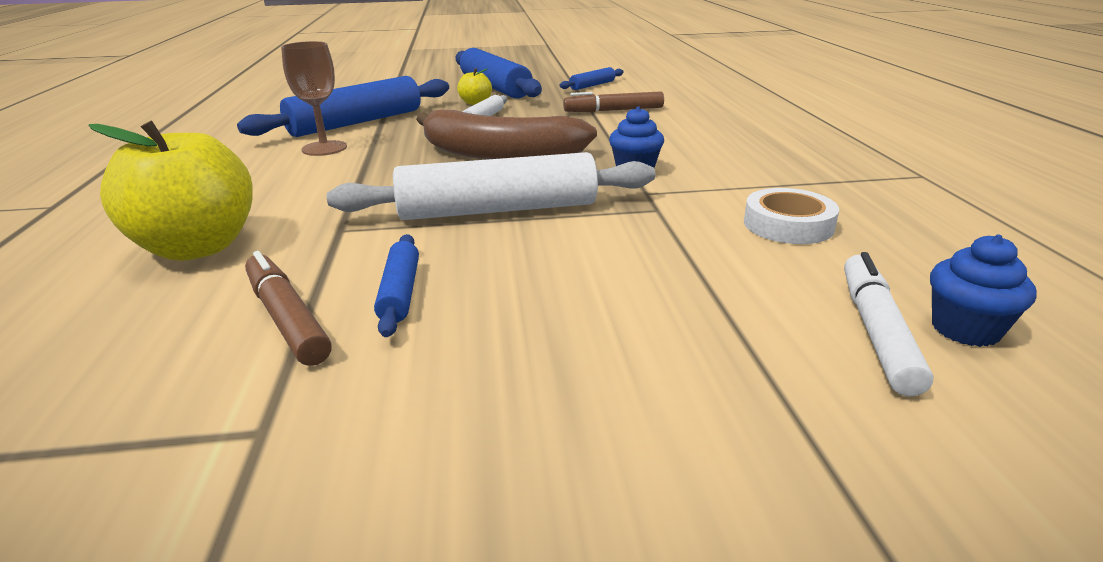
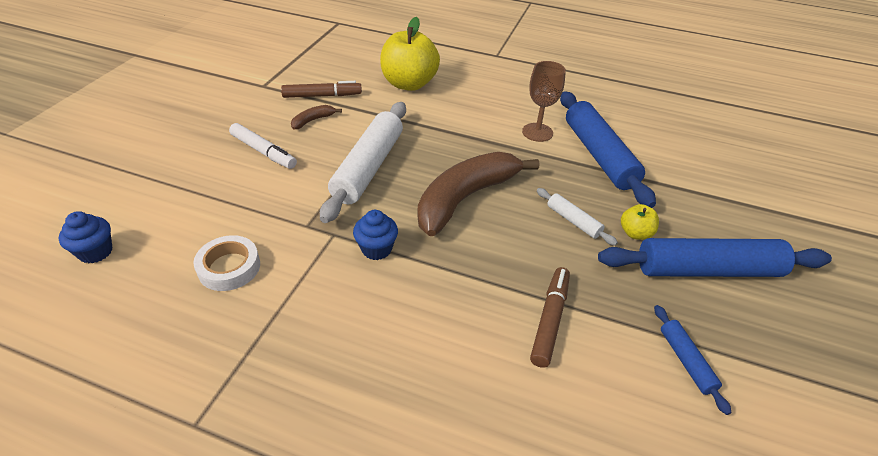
camera: 115 degrees right, 15 degrees up
blue rolling pin [374,234,419,337] -> brown banana [291,105,342,129]
white marker [844,252,934,396] -> white marker moved to [229,123,297,169]

